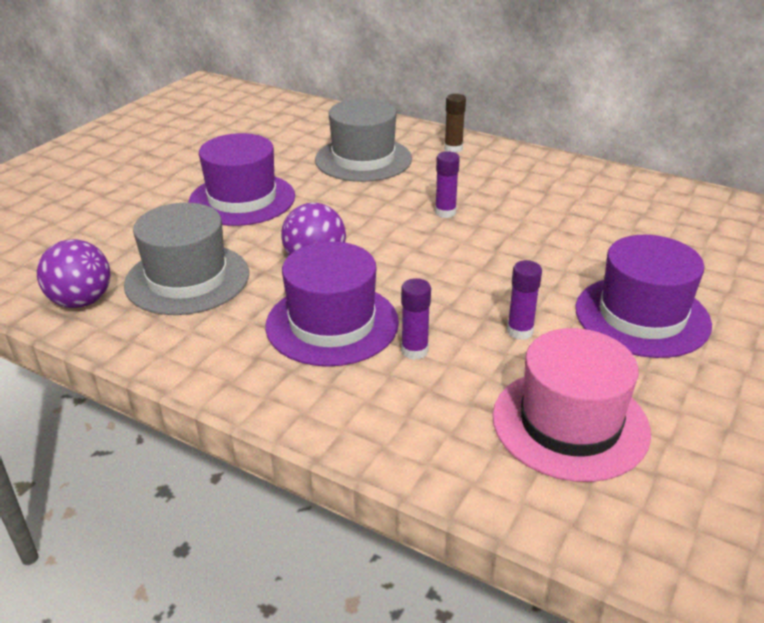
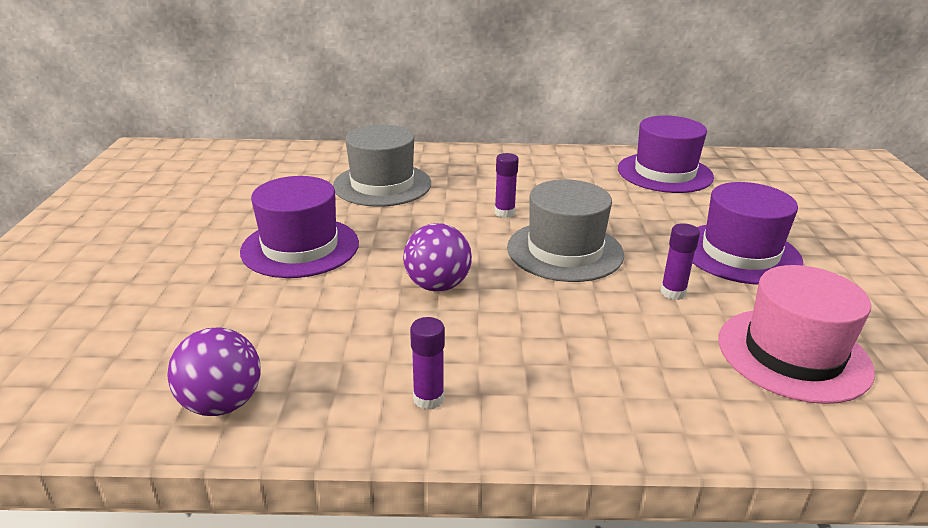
camera: 30 degrees left, 5 degrees down
grey hat [124,203,249,315] -> grey hat moved to [507,179,624,282]
purple hat [265,241,399,367] -> purple hat moved to [618,116,714,193]
purple glue stick [401,278,431,360] -> purple glue stick moved to [410,317,445,410]
brown glue stick [444,94,466,153] -> none

